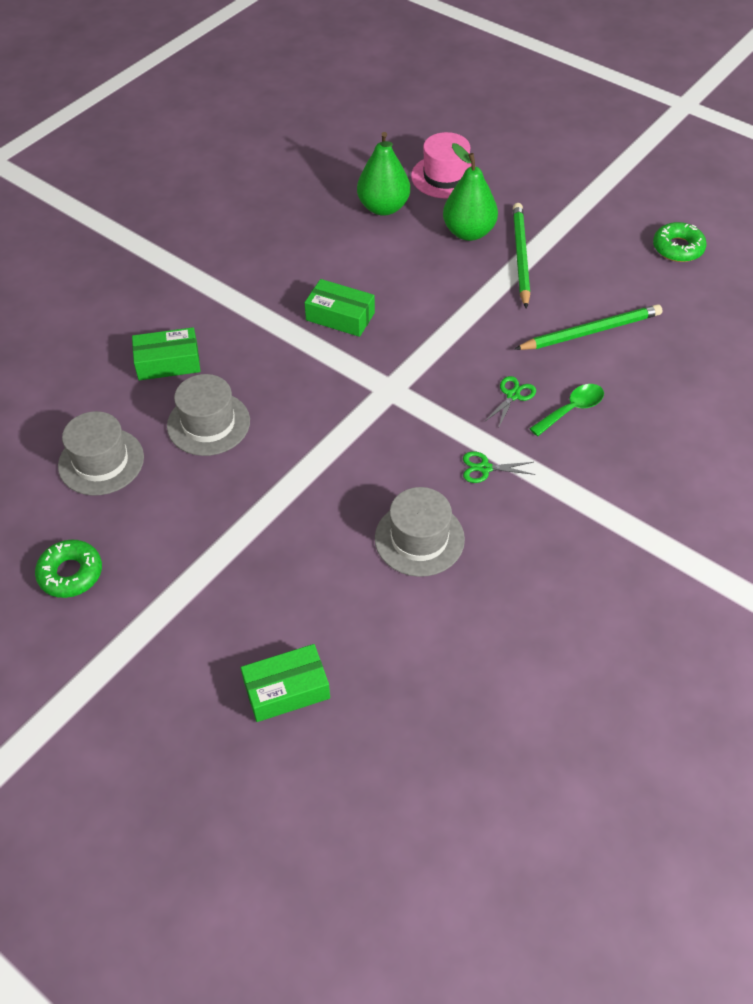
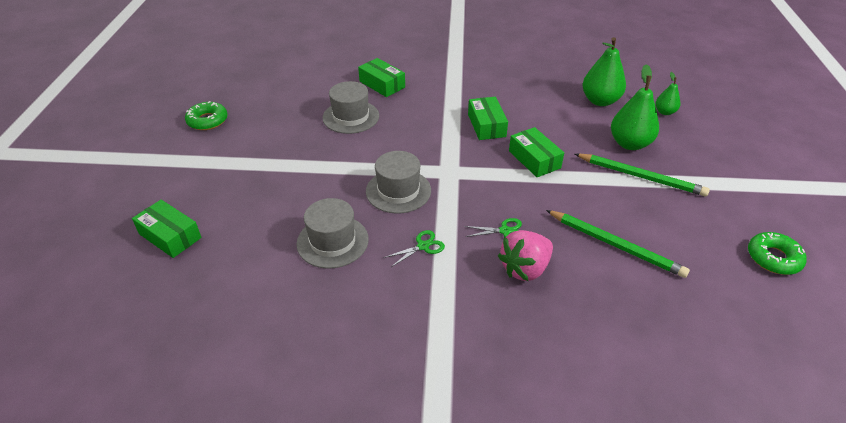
camera: 55 degrees right, 10 degrees down
grey hat [58,411,144,496] -> grey hat moved to [366,151,431,214]
pink hat [411,132,476,199] -> green pear [656,72,680,115]
green scissors [463,452,535,483] -> green scissors turned 90 degrees clockwise [384,230,445,267]
green pencil [513,203,530,309] -> green pencil turned 60 degrees clockwise [575,154,710,196]
green spoon [529,384,604,436] -> pink strawberry [498,230,553,281]
none -> green box [509,127,564,177]

